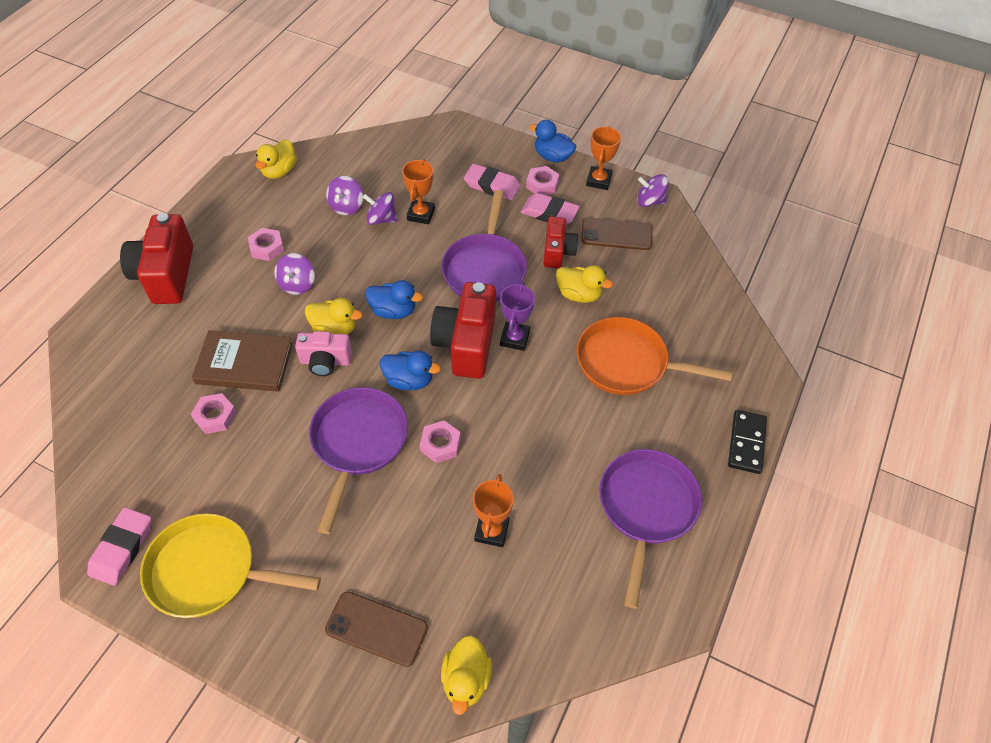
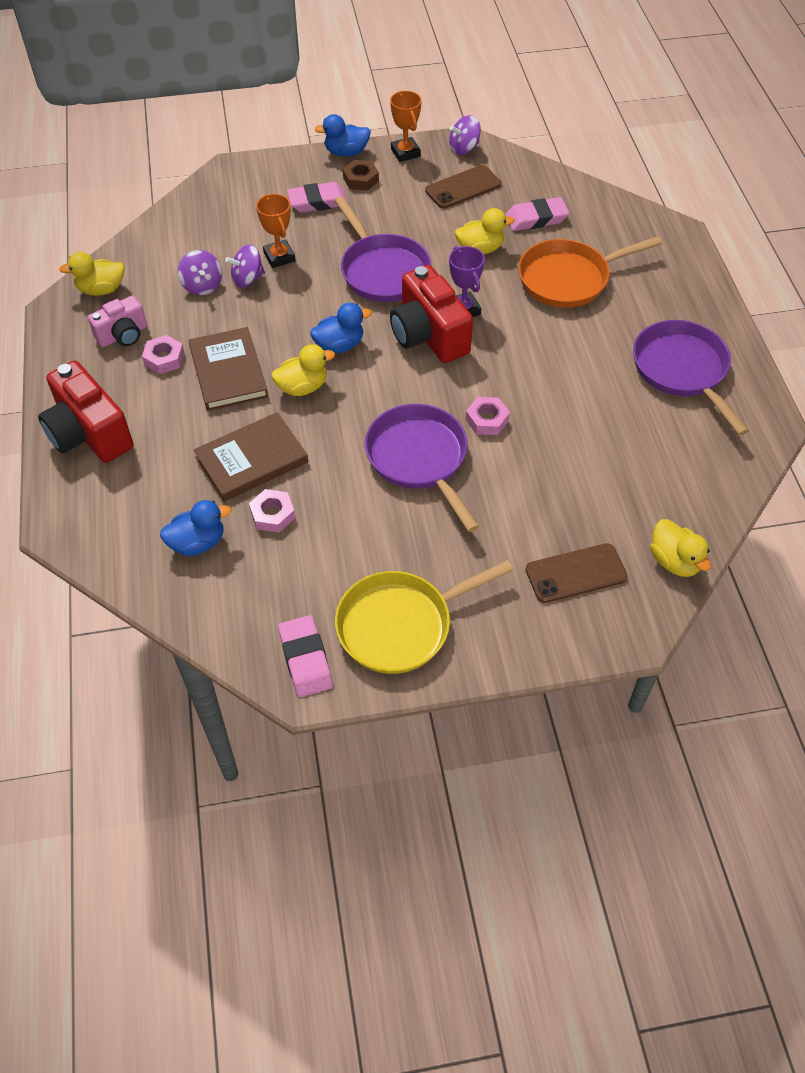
camera: 35 degrees left, 0 degrees up
yellow duck [256,139,297,179] -> yellow duck turned 90 degrees clockwise [59,252,125,296]
purple spinning top [274,253,315,295] -> brown book [188,327,268,411]
pink camera [295,331,352,376] -> pink camera moved to [88,296,147,347]
blue duck [380,350,441,390] -> blue duck moved to [160,500,231,556]
orange trophy [473,474,514,547] -> none
pink eraser [521,193,580,225] -> pink eraser moved to [505,197,569,231]
pink nut [526,166,559,195] -> brown nut [343,160,379,191]
red camera [543,216,579,268] -> none
black domino [728,410,767,474] -> none

